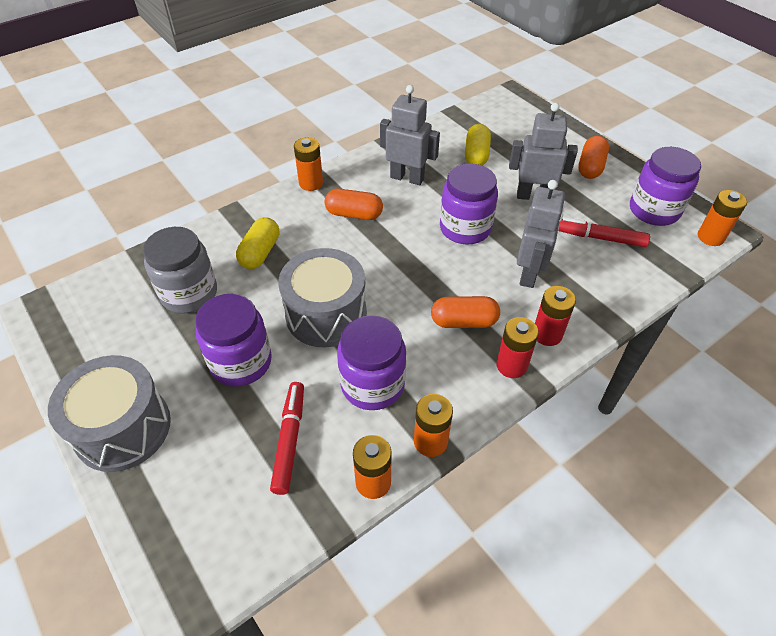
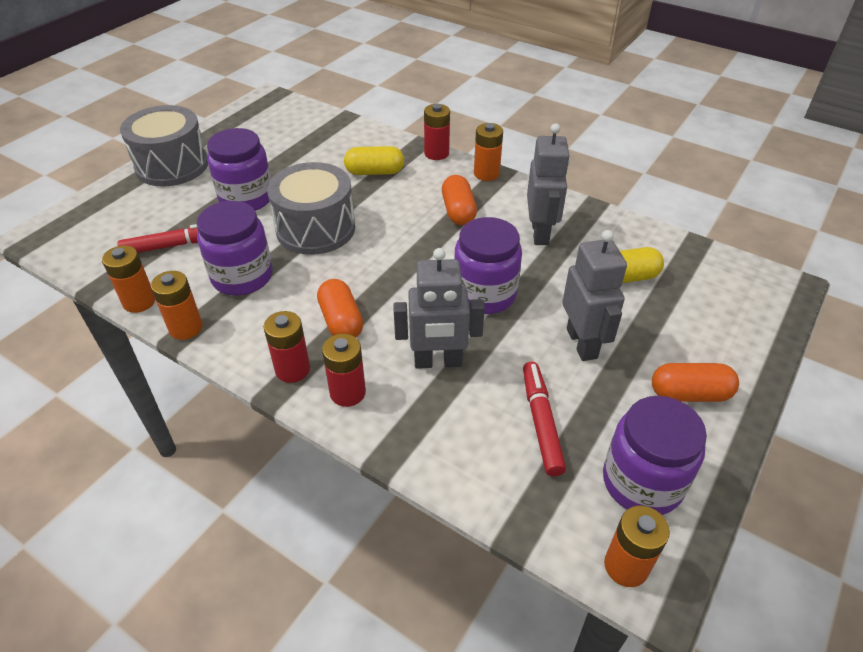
camera: 70 degrees right, 5 degrees down
grey jar [143,227,217,313] -> none
none -> red battery [424,104,450,160]

